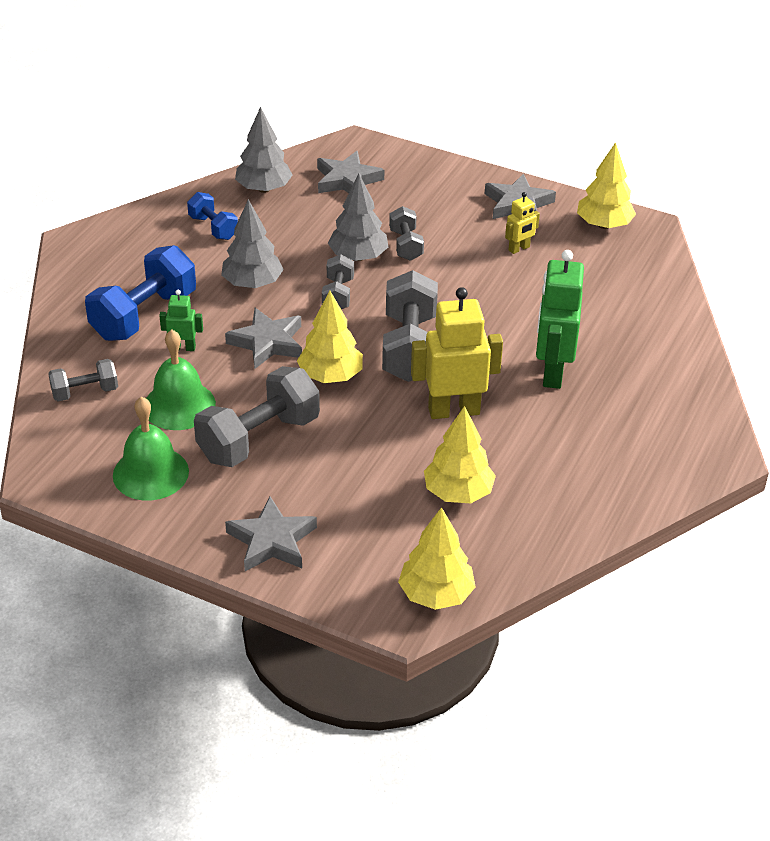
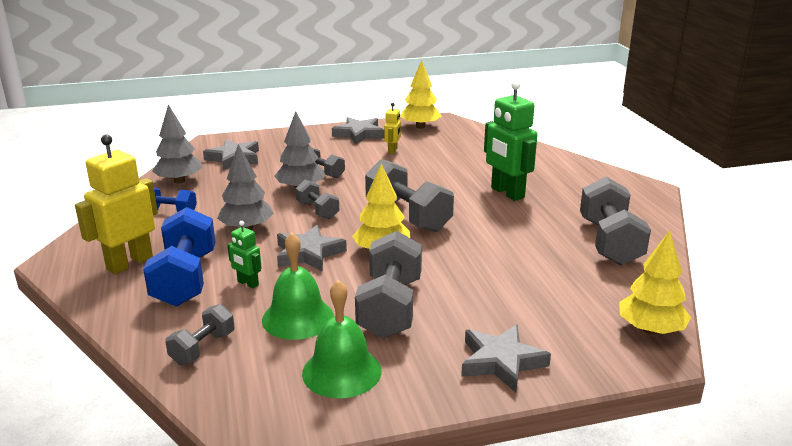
camera: 40 degrees left, 15 degrees down
green robot [159,290,203,351] -> green robot turned 105 degrees counterclockwise [228,221,262,289]
yellow robot [411,287,503,419] -> yellow robot moved to [75,134,158,274]
yellow tree [424,406,496,503] -> none
none -> grey dumbbell [580,177,651,265]

